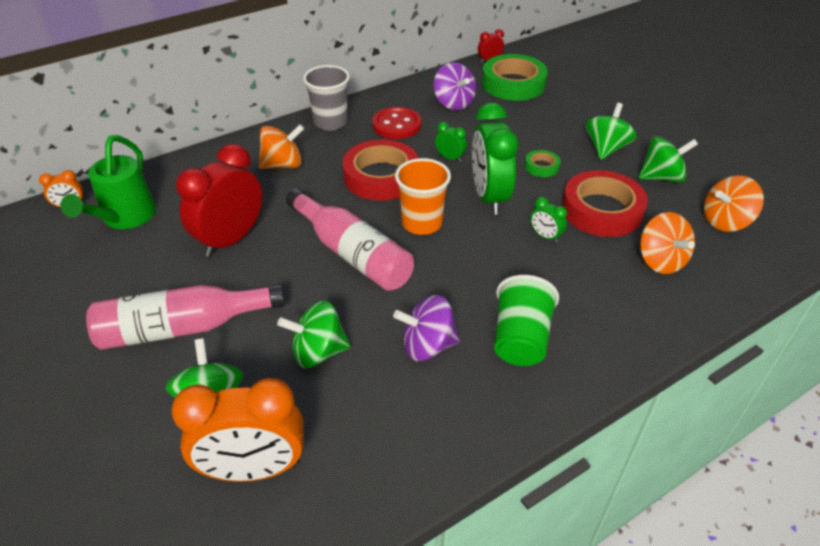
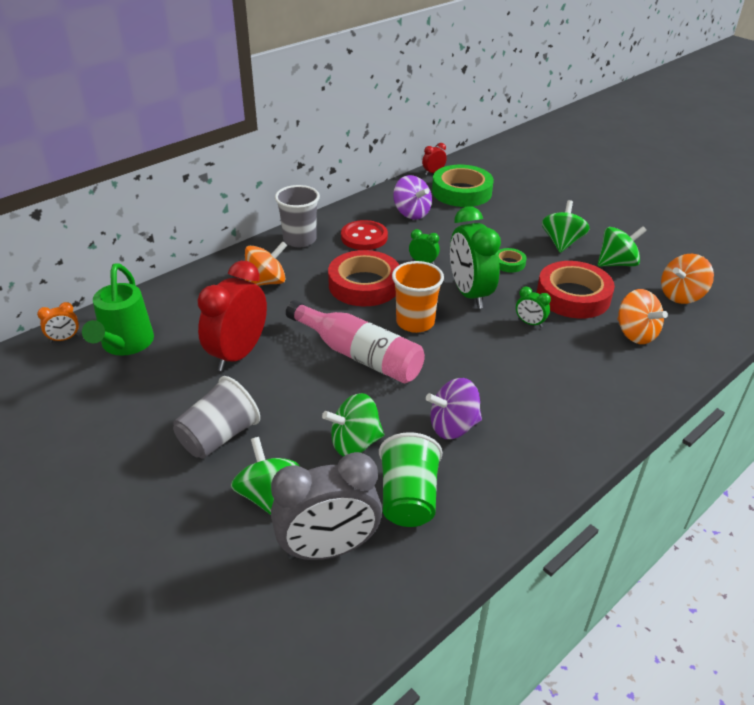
camera: 10 degrees left, 5 degrees down
pink bottle [86,284,285,350] -> grey cup [173,376,260,459]
orange clock [171,378,304,482] -> grey clock [271,452,382,560]
green cup [494,275,559,366] -> green cup moved to [379,432,443,527]

